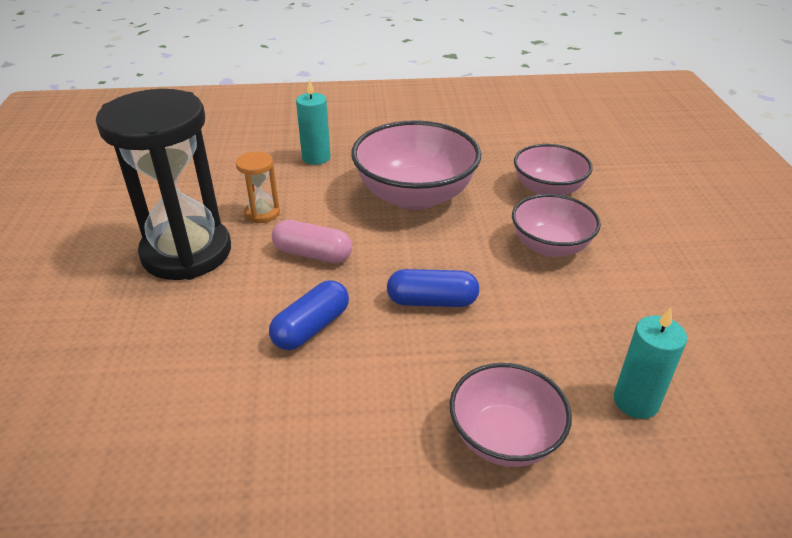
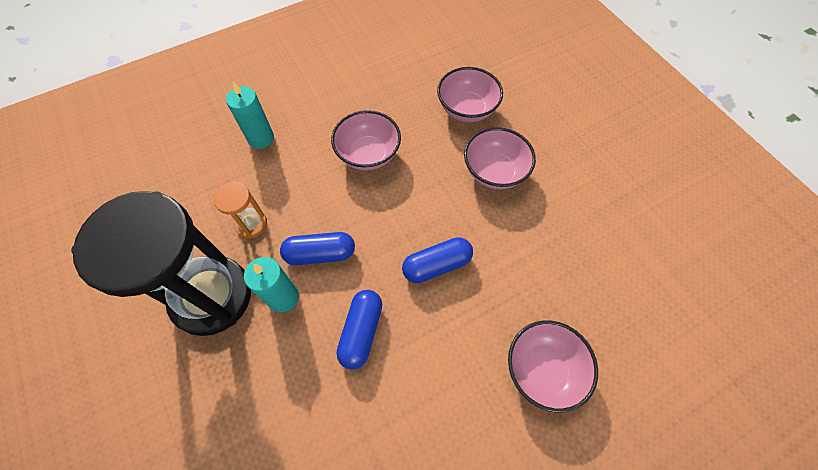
camera: 25 degrees left, 25 degrees up
pink capsule [272,220,352,263] -> blue capsule [280,232,355,265]
pink bowl [351,120,481,210] -> pink bowl [331,110,401,171], size x0.62
turquoise candle [614,307,687,419] -> turquoise candle moved to [244,257,299,312]

